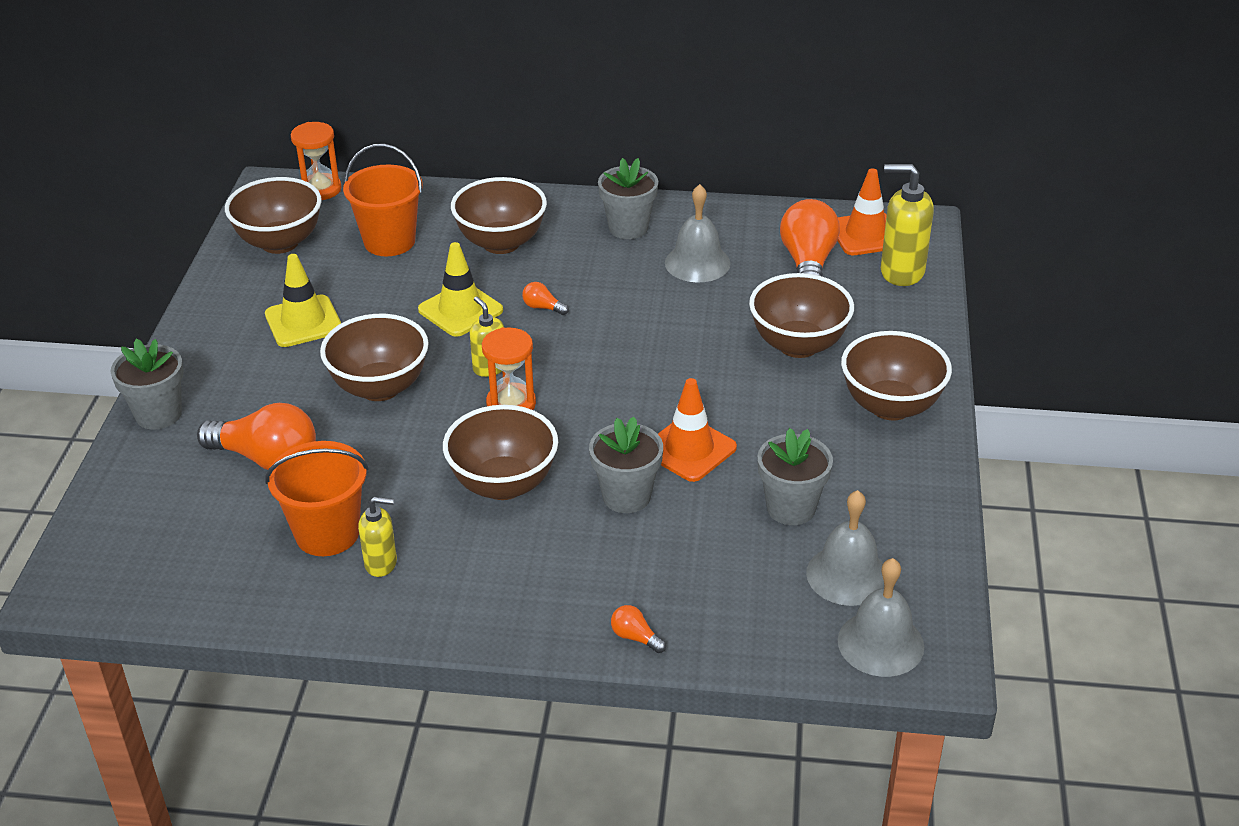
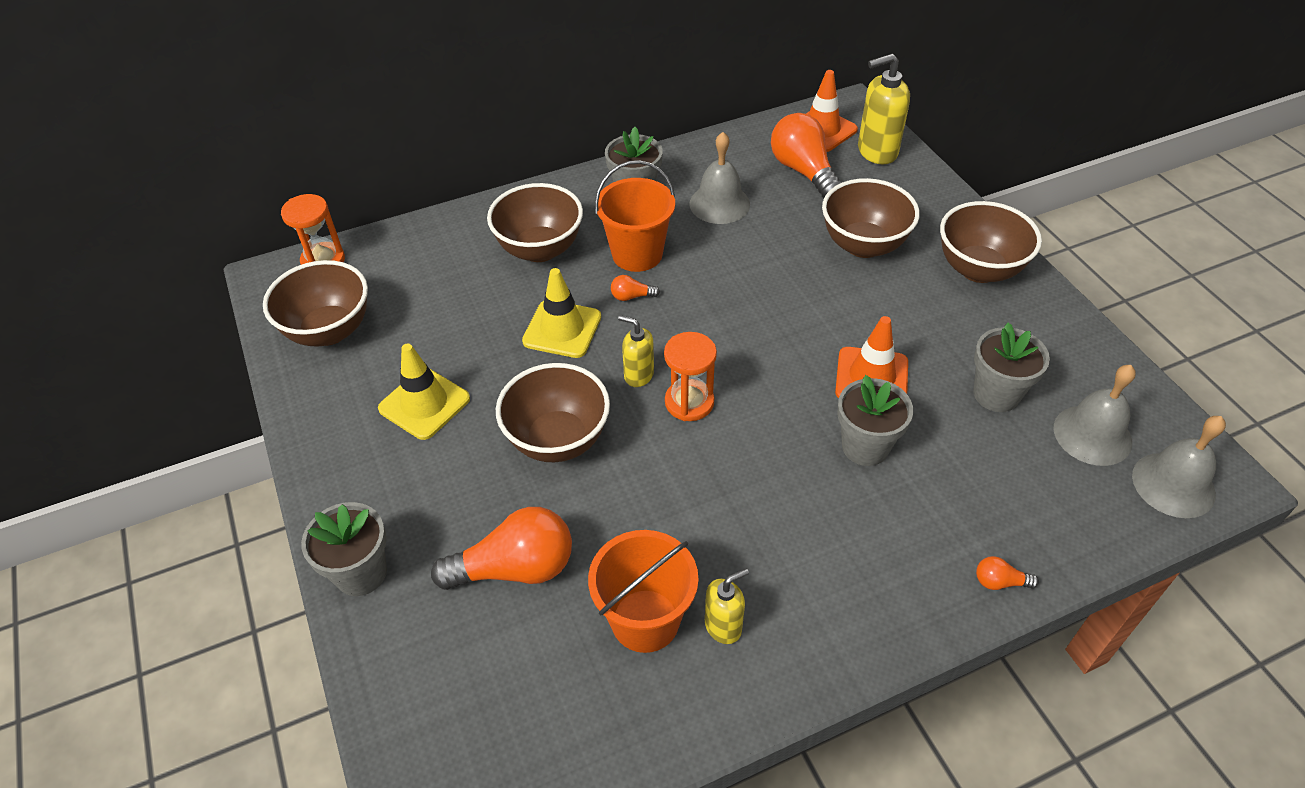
camera: 30 degrees left, 10 degrees up
orange bucket [343,144,423,256] -> orange bucket moved to [595,160,675,272]
brown bowl [443,405,558,500] -> none

